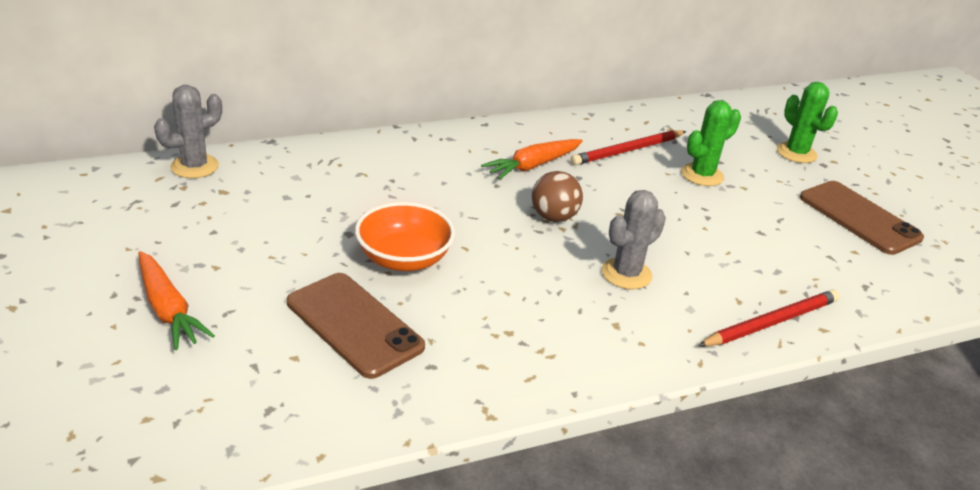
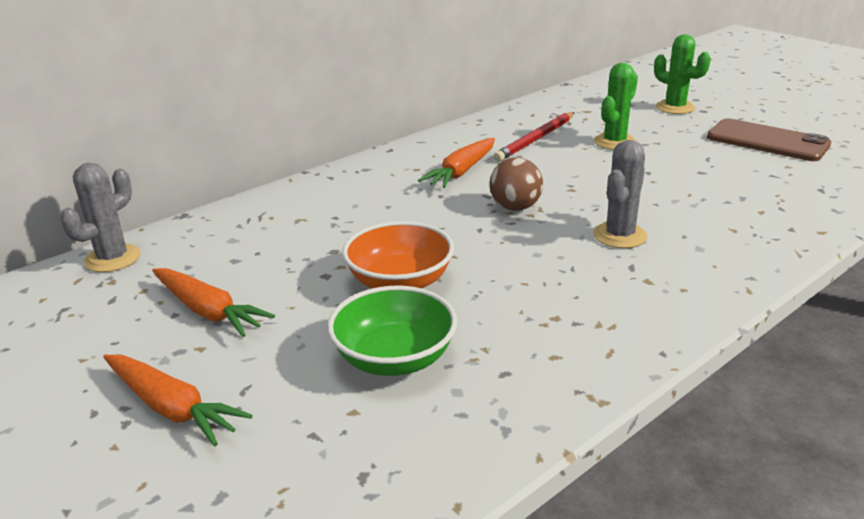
camera: 15 degrees left, 5 degrees down
brown phone [287,273,425,379] -> green bowl [327,286,457,376]
red pencil [698,289,840,346] -> none
none -> orange carrot [152,268,275,337]

